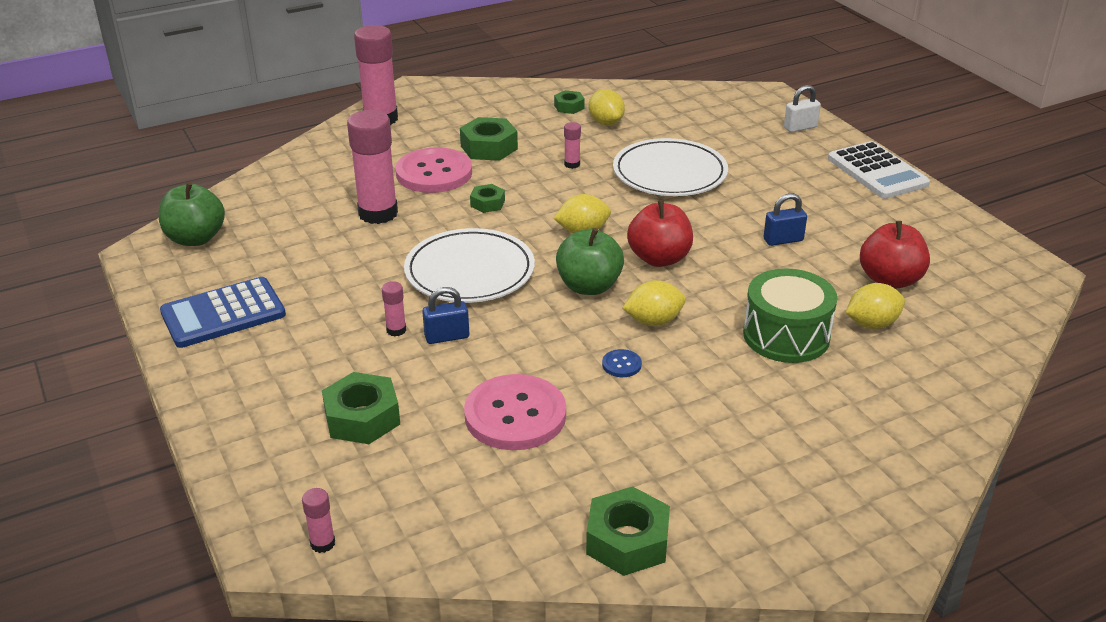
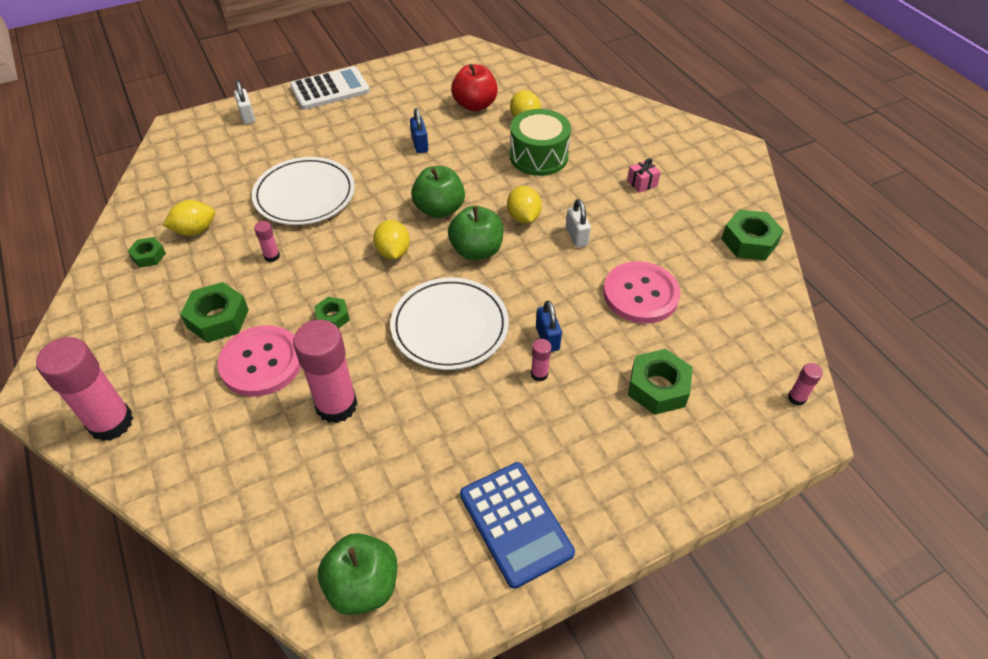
camera: 90 degrees left, 15 degrees up
blue button [602,349,642,377] -> white padlock [566,199,591,248]
red apple [627,200,693,267] -> green apple [411,166,465,218]
none -> pink gift [627,158,661,193]

